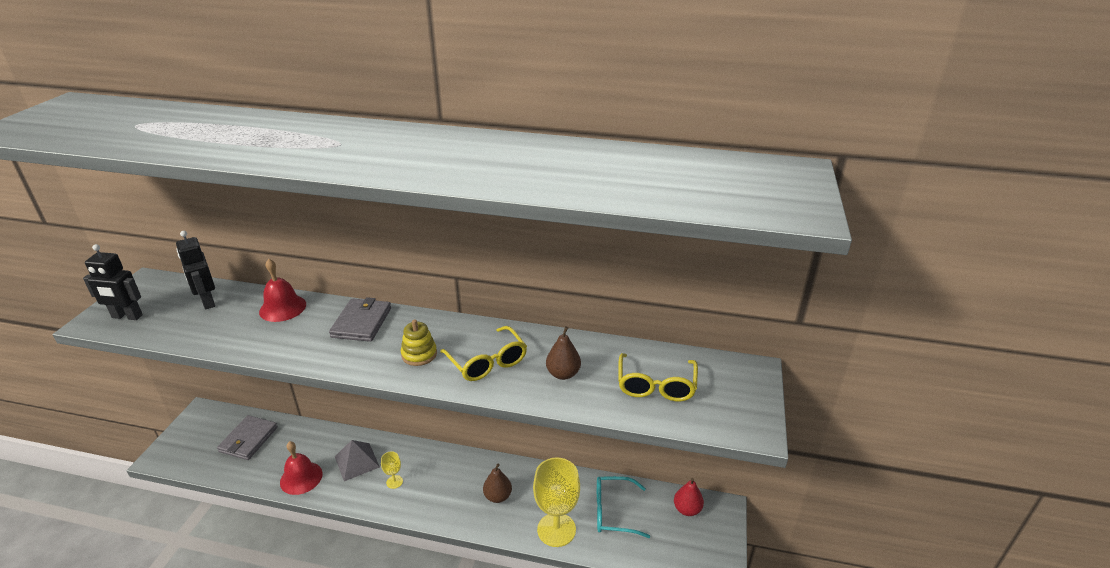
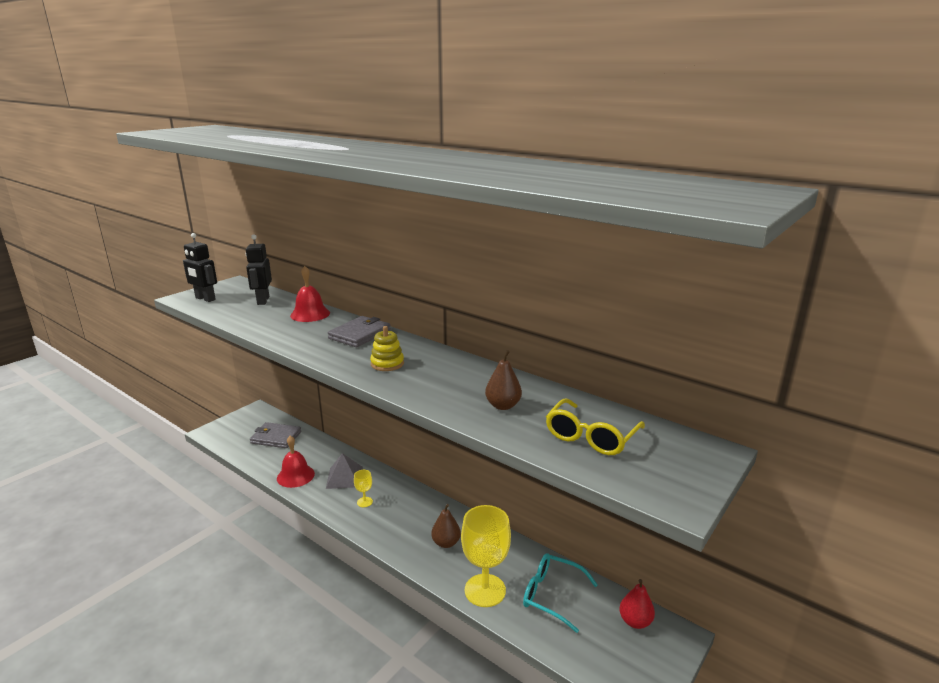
camera: 25 degrees right, 10 degrees down
grey wallet [217,415,278,460] -> grey wallet turned 60 degrees clockwise [250,422,301,448]
yellow glasses [440,326,527,381] -> none

